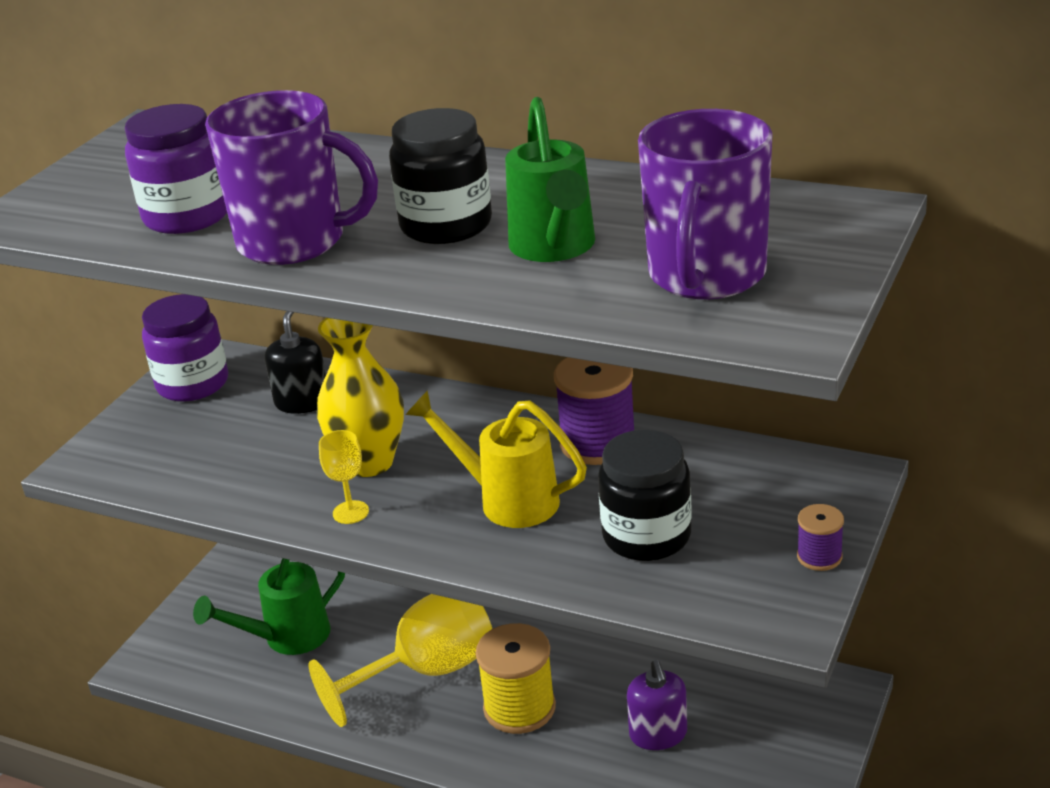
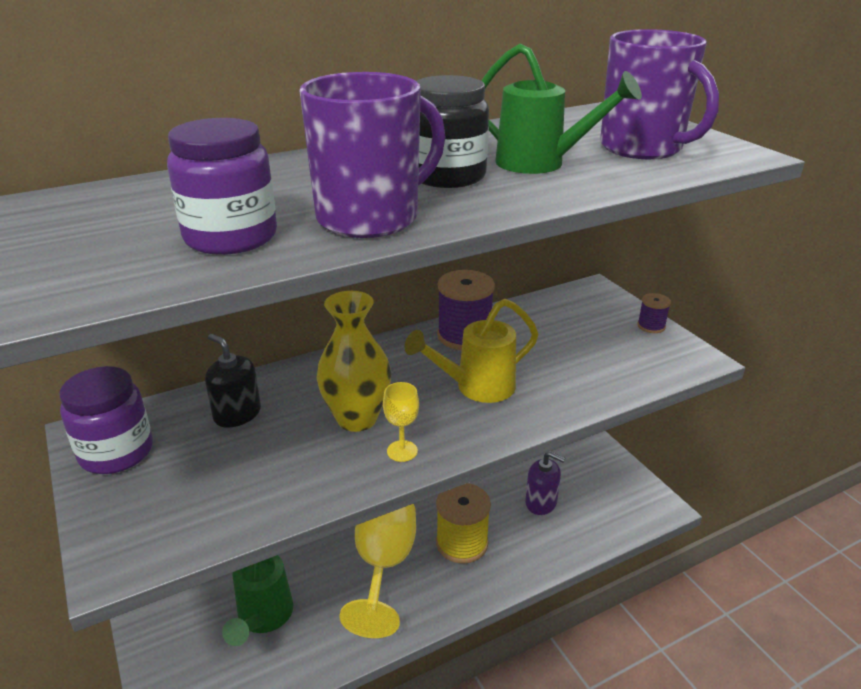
camera: 55 degrees left, 0 degrees up
black jar [598,430,692,561] -> none

